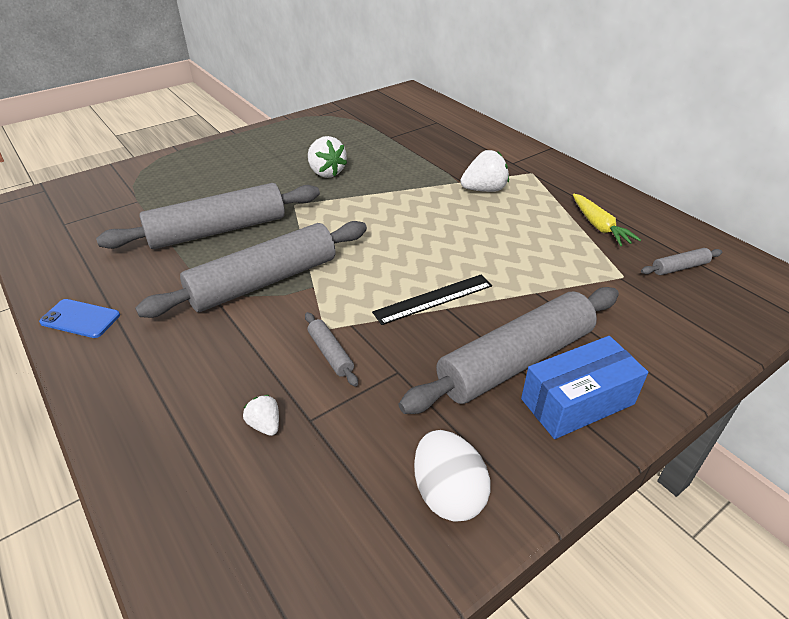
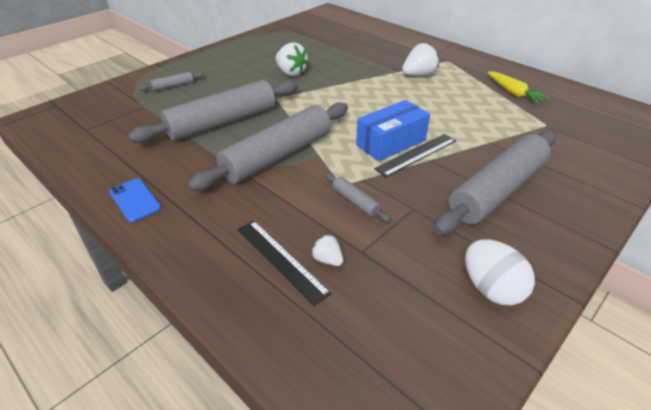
camera: 10 degrees left, 0 degrees up
blue phone [39,299,120,338] -> blue phone turned 45 degrees clockwise [109,178,161,222]
blue box [521,336,648,439] -> blue box moved to [356,100,430,162]
grey rolling pin [641,248,722,275] -> grey rolling pin moved to [139,72,204,91]
none -> black ruler [237,220,331,306]

